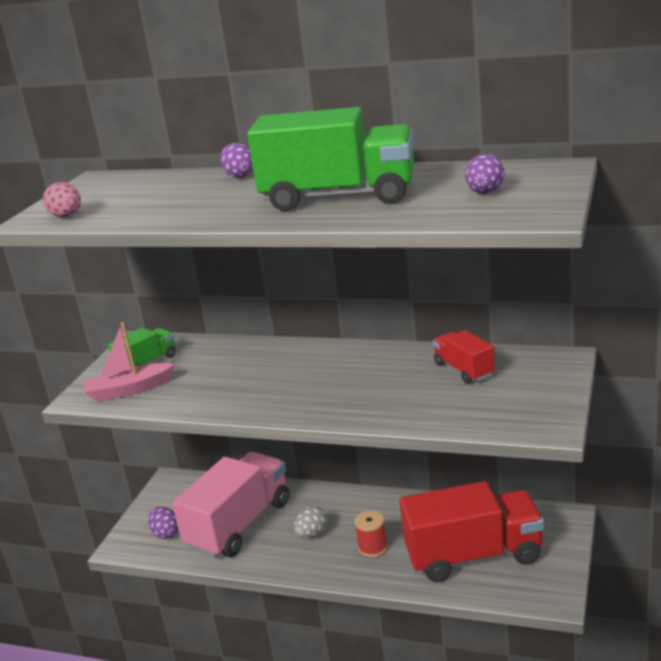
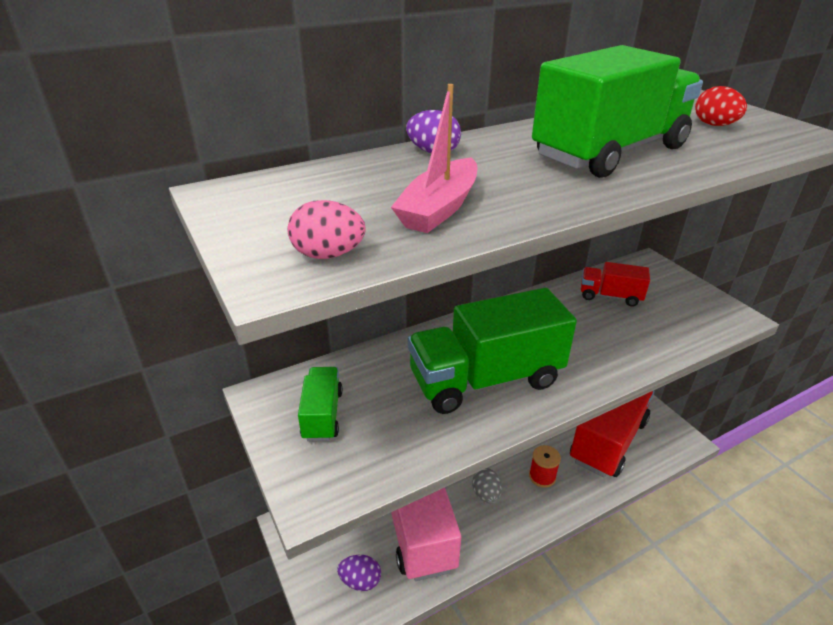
camera: 50 degrees left, 10 degrees up
pink boat [83,322,175,402] -> pink boat moved to [391,84,477,233]
purple egg [465,154,504,194] -> red egg [695,86,747,126]
none -> green truck [408,288,577,414]

